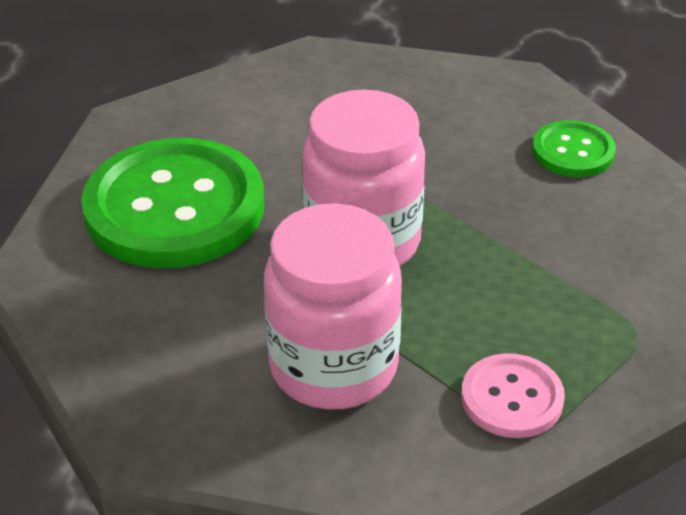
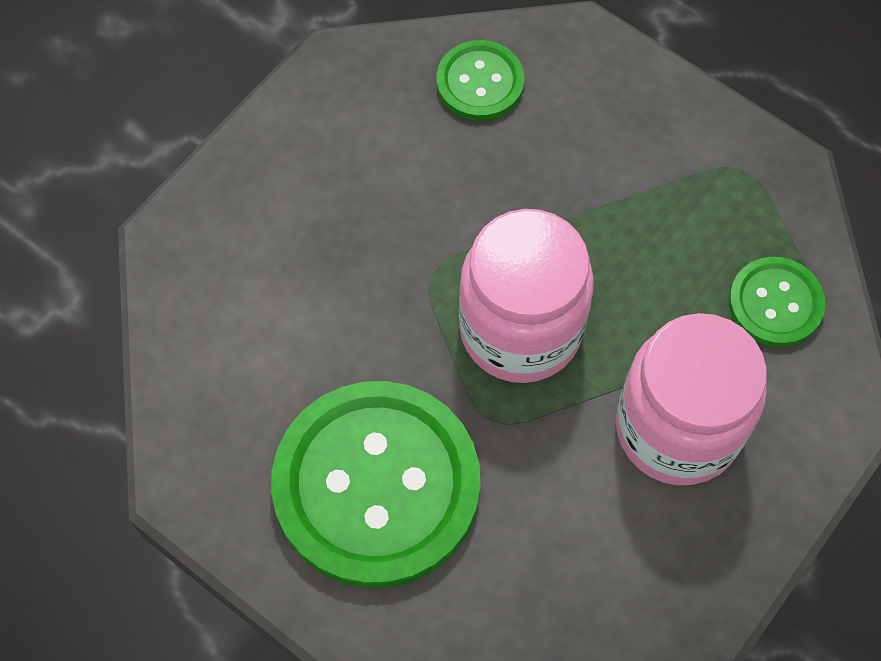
camera: 65 degrees left, 25 degrees up
pink button [461,353,565,438] -> green button [729,257,825,347]

